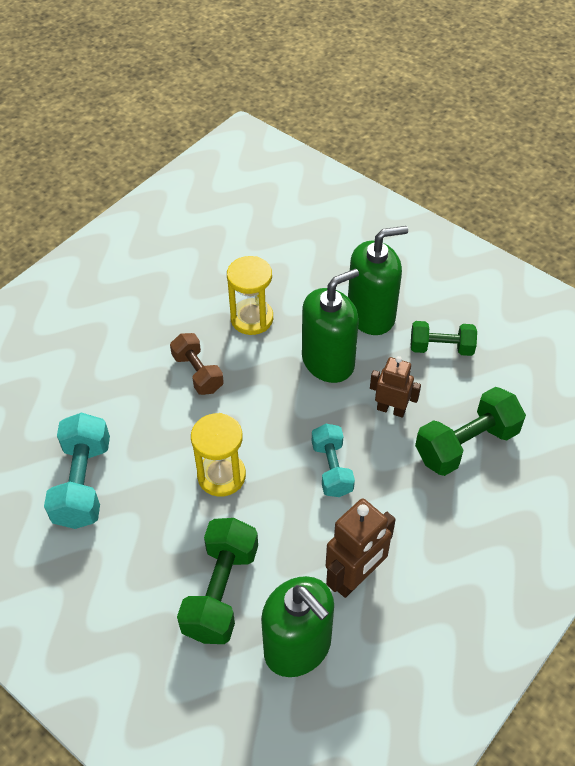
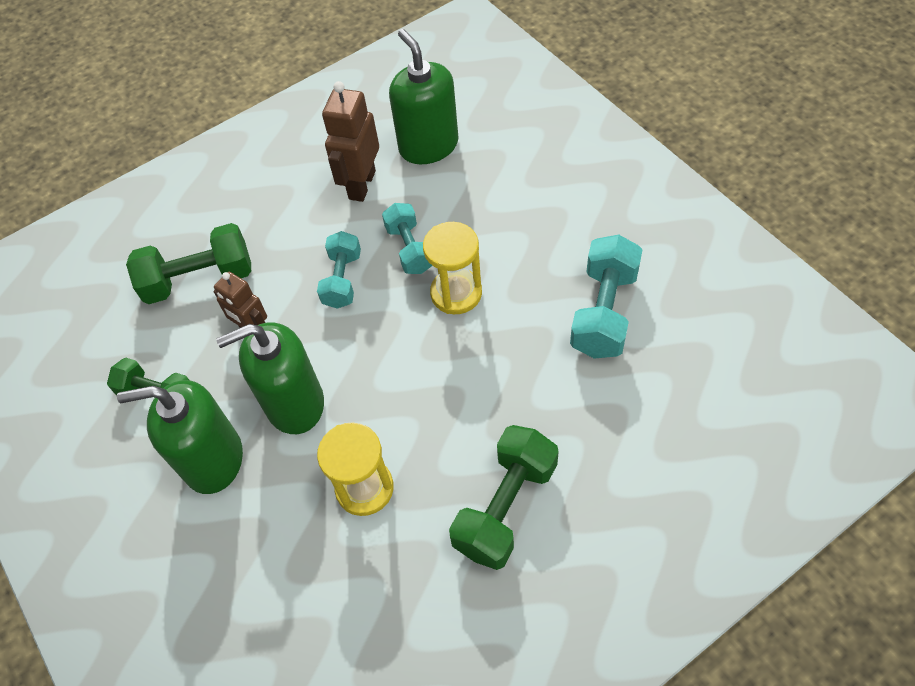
camera: 160 degrees left, 5 degrees up
brown dumbbell [170,333,224,395] -> none
green dumbbell [177,518,258,644] -> green dumbbell moved to [449,425,559,570]
brown robot [326,499,396,598] -> brown robot turned 45 degrees counterclockwise [322,81,379,202]
none -> turquoise dumbbell [382,203,433,274]

